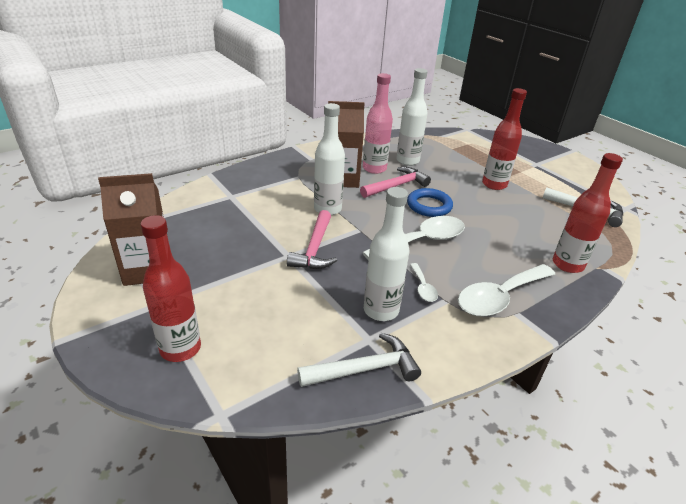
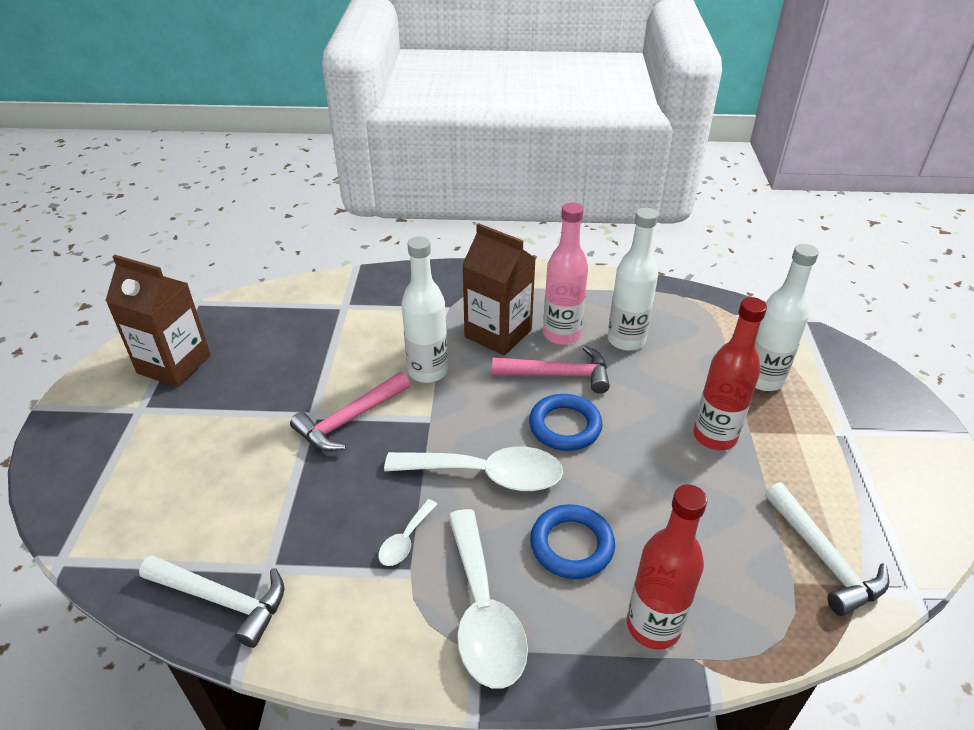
camera: 40 degrees right, 5 degrees up
red bottle [140,215,201,362] -> none
white bottle [364,187,410,321] -> white bottle moved to [755,244,819,391]
white spoon [458,264,555,317] -> white spoon turned 105 degrees counterclockwise [448,509,528,689]
none -> blue ring [530,504,615,579]

